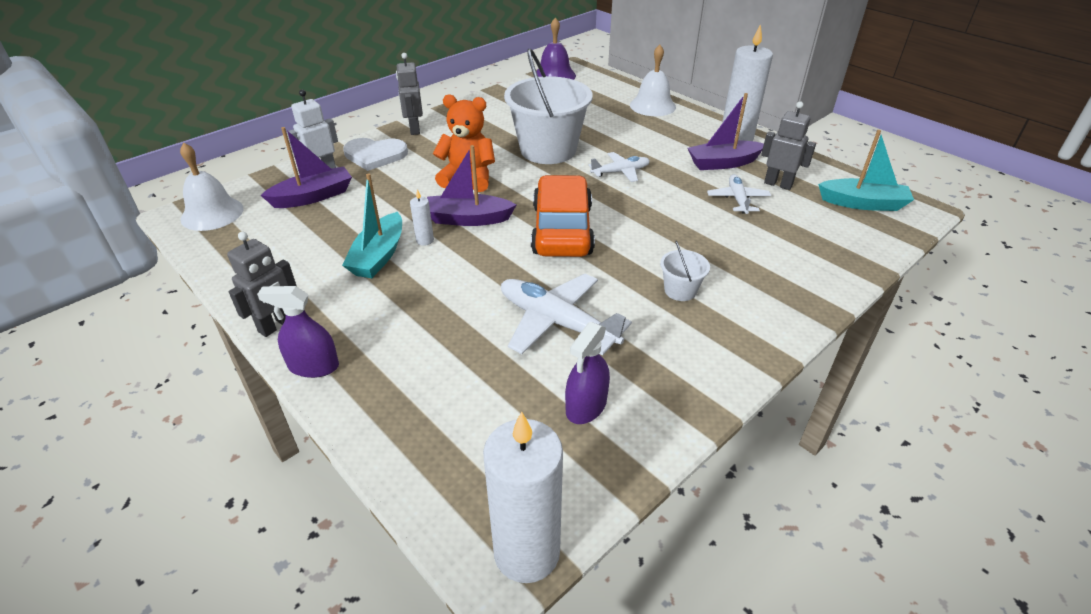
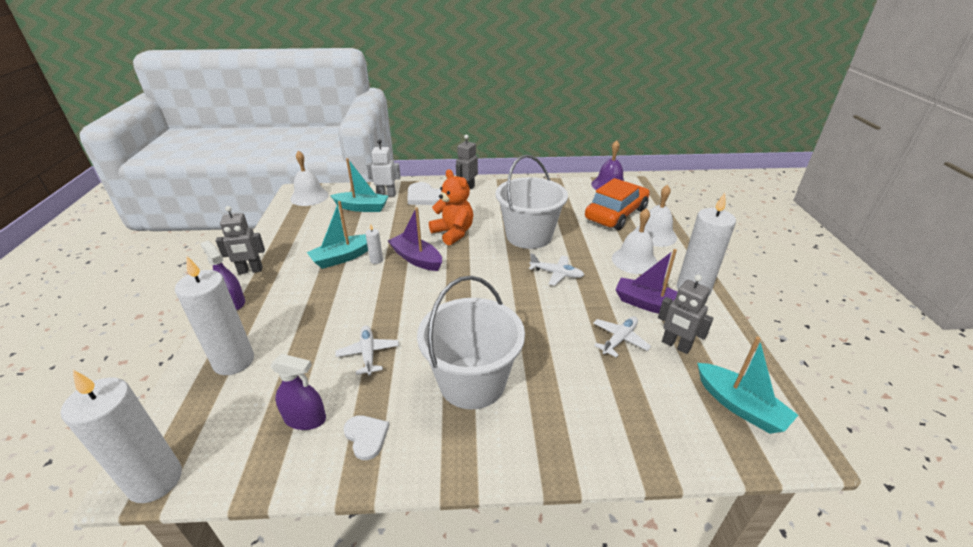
camera: 40 degrees right, 5 degrees down
purple boat [260,127,352,208] -> turquoise boat [330,158,389,212]
white plane [501,274,632,355] -> white plane [335,326,399,376], size x0.59
orange car [531,175,595,257] -> orange car moved to [585,178,650,230]
purple spray bottle [565,322,610,424] -> purple spray bottle turned 150 degrees counterclockwise [270,354,326,430]
white bucket [660,241,710,301] -> white bucket [417,276,525,409], size x2.32
grey robot [761,101,816,190] -> grey robot turned 150 degrees clockwise [658,275,713,354]
none -> white candle [175,256,254,375]
none -> white heart [343,415,389,460]
none -> white bell [612,208,658,274]

